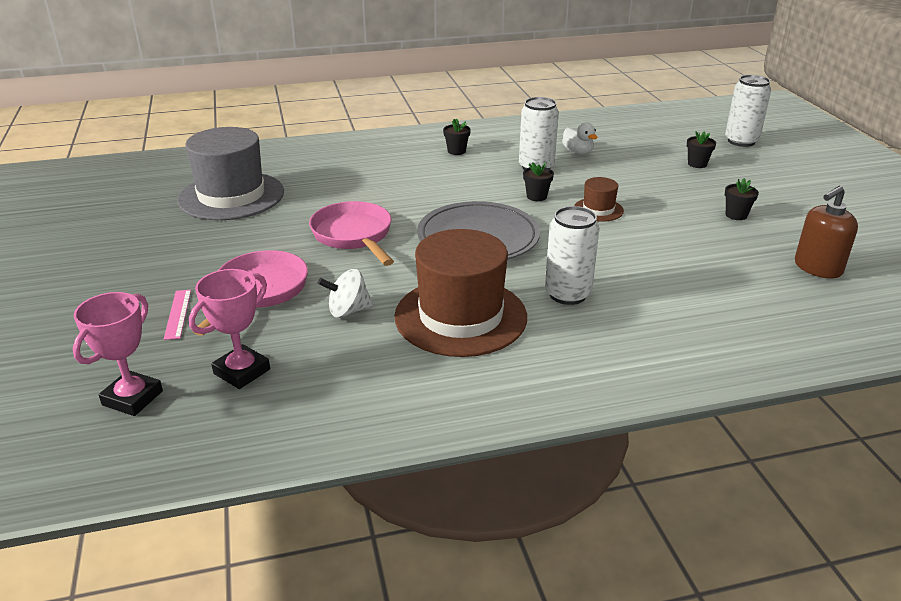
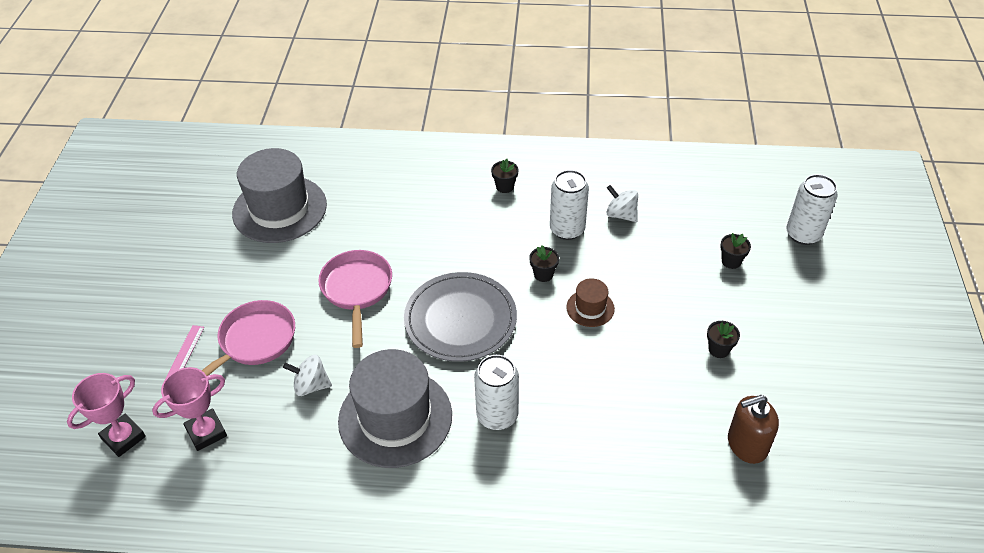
camera: 20 degrees right, 15 degrees up
brown hat [394,229,527,357] -> grey hat [338,349,452,468]
white duck [562,122,598,154] -> white spinning top [607,185,638,222]

